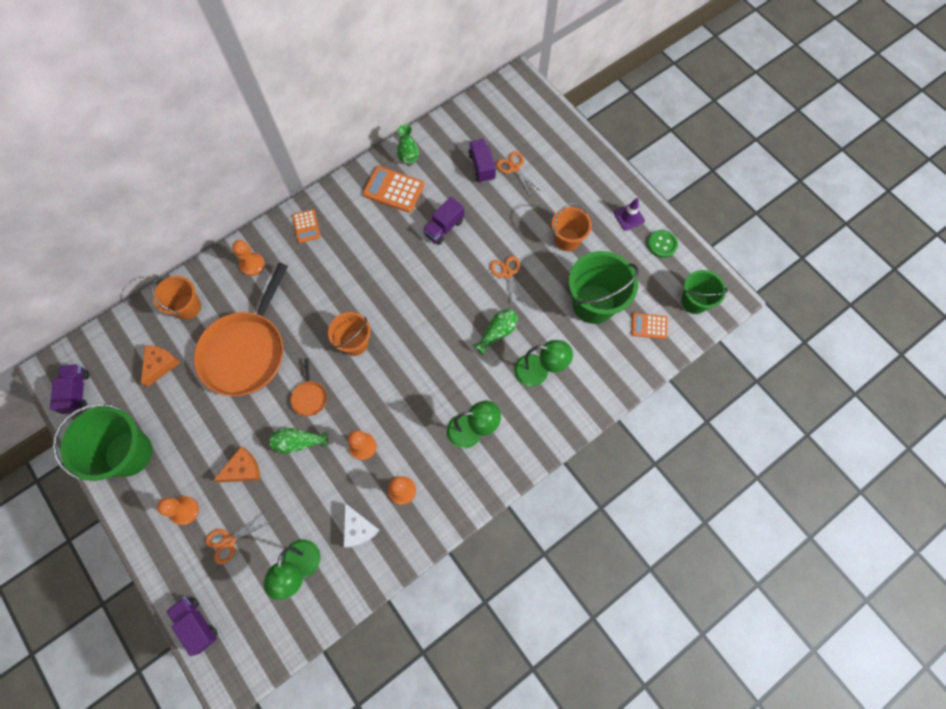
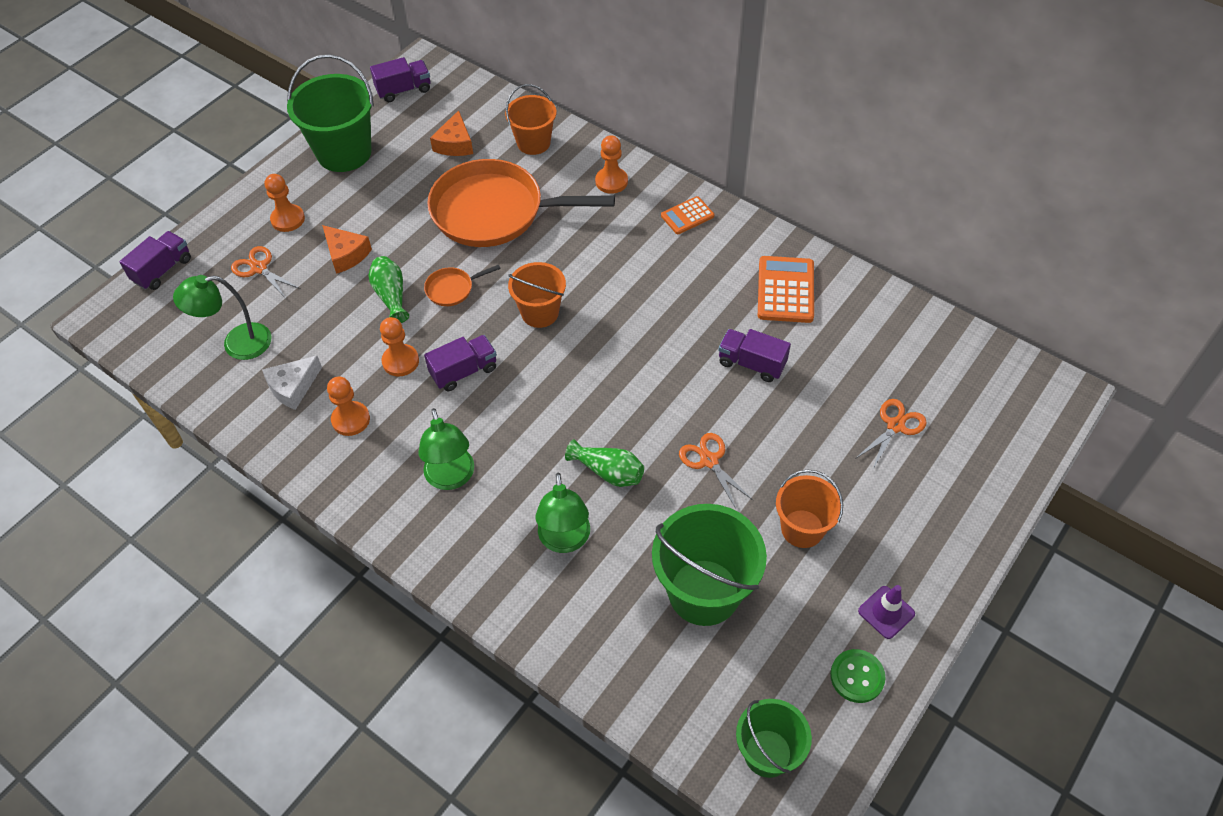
camera: 75 degrees right, 15 degrees down
orange cheese [141,345,181,387] -> orange cheese turned 90 degrees clockwise [430,110,473,156]
green vase [397,124,419,165] -> none
purple truck [468,139,496,183] -> purple truck moved to [424,335,497,391]
orange scissors [490,256,525,306] -> orange scissors turned 90 degrees counterclockwise [679,433,754,510]
orange calculator [631,313,667,339] -> none

